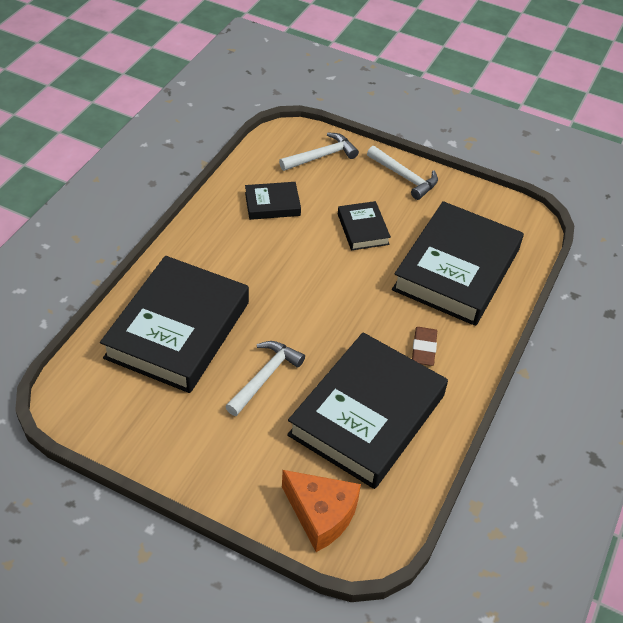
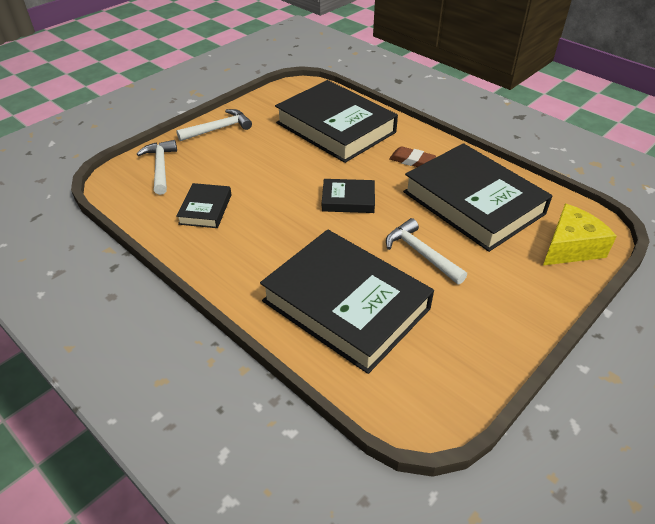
camera: 70 degrees left, 5 degrees down
orange cheese [282,470,361,552] -> yellow cheese [543,204,617,265]
black book [338,201,391,250] -> black book moved to [322,179,375,213]

